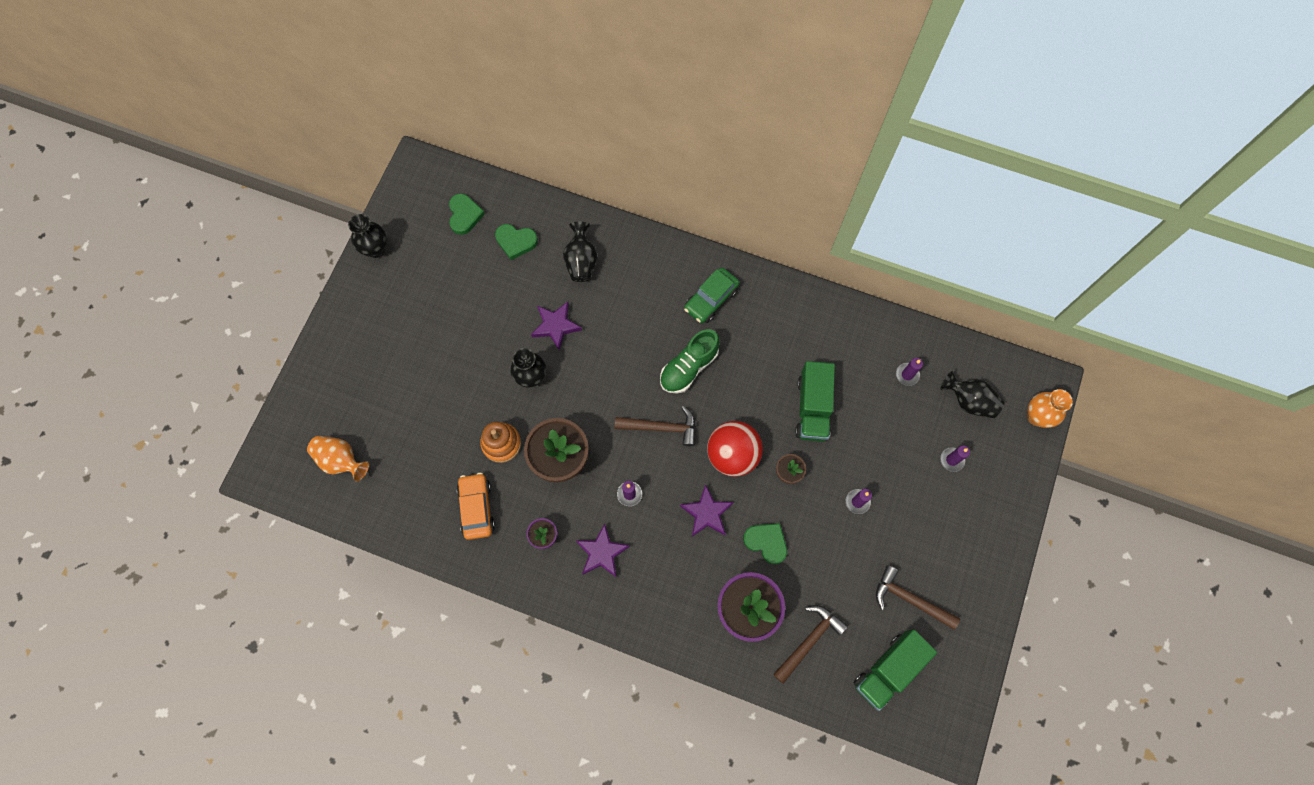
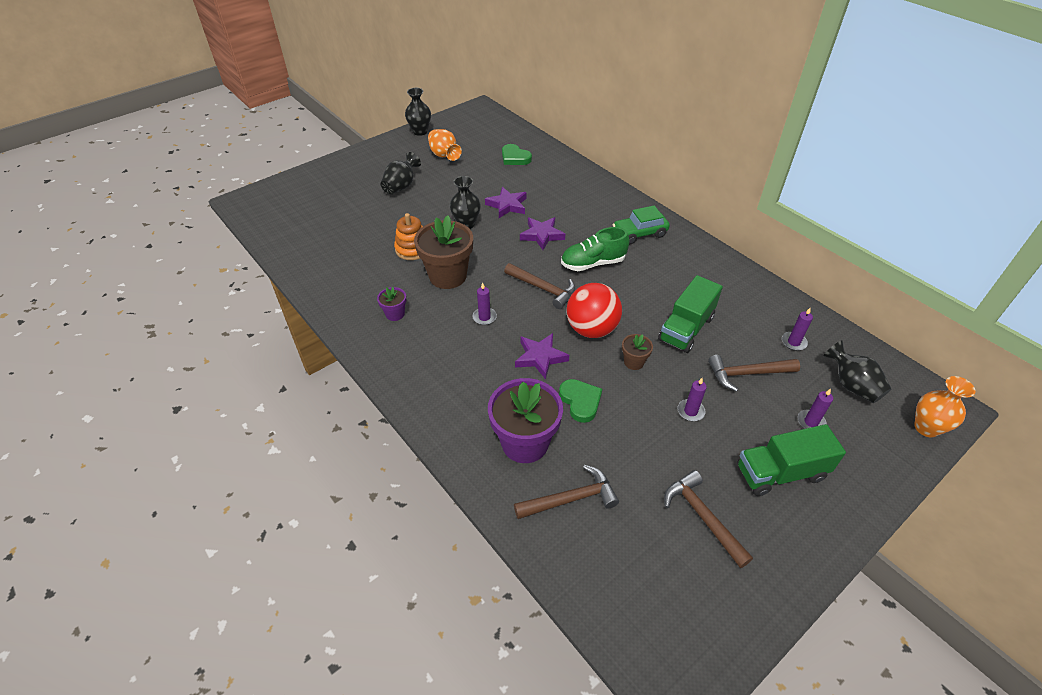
camera: 30 degrees right, 25 degrees down
orange vase [307,436,369,482] -> orange vase moved to [428,129,462,161]
green heart [449,194,485,235] -> none
orange car [457,473,495,540] -> none
black vase [563,221,597,282] -> black vase moved to [381,152,421,194]
purple star [576,524,630,577] -> purple star moved to [520,217,565,250]
green truck [854,630,937,711] -> green truck moved to [738,424,846,496]
none -> brown hammer [708,355,800,392]

